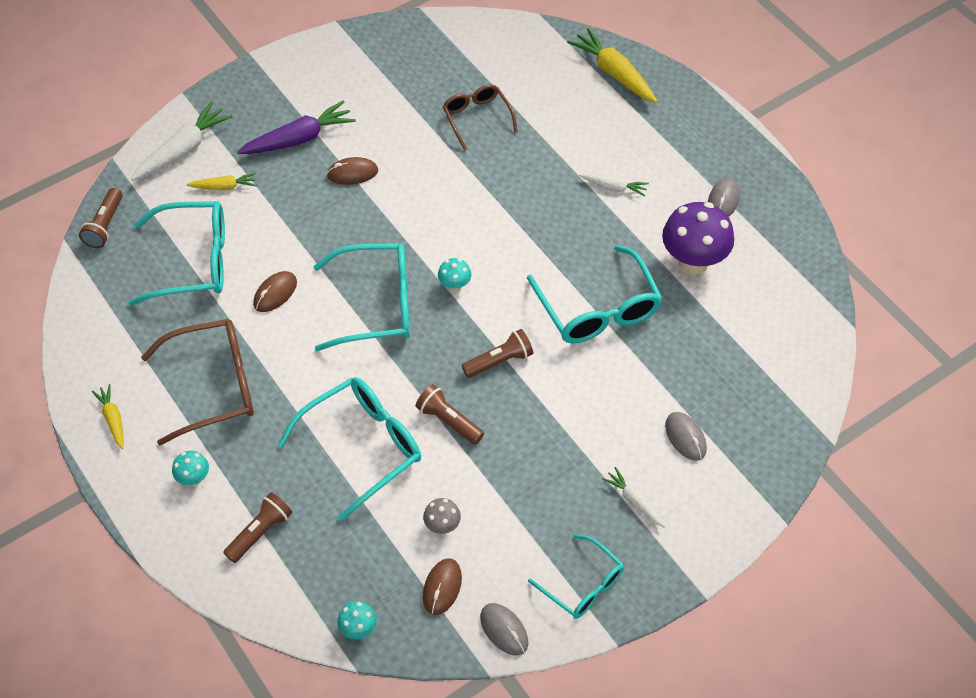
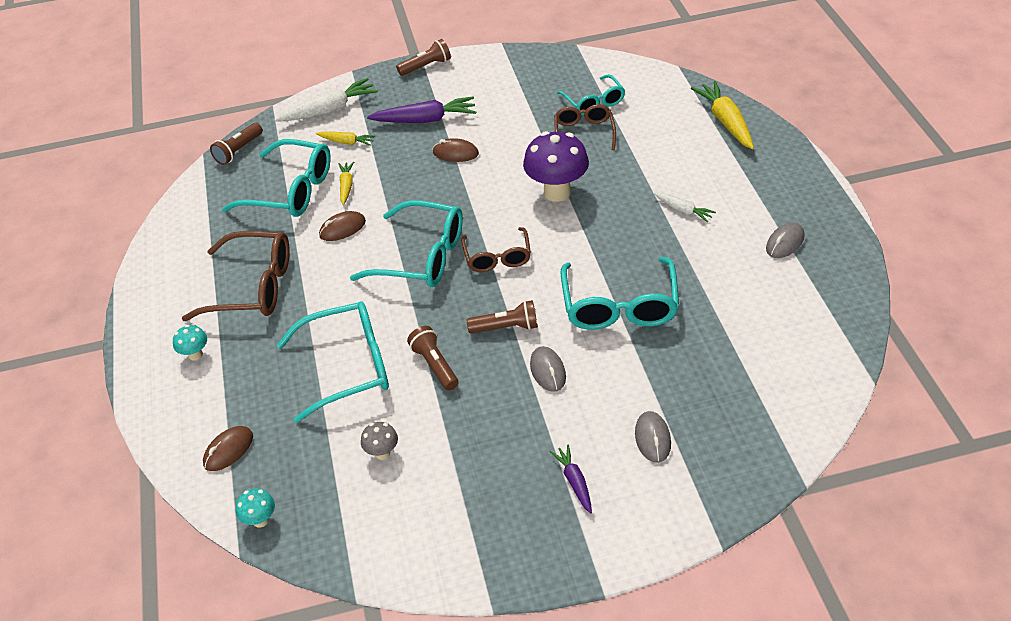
camera: 25 degrees right, 10 degrees down
yellow carrot [92,384,124,449] -> yellow carrot moved to [338,161,354,205]
brown flashlight [223,492,292,563] -> brown flashlight moved to [396,39,451,76]
brown mouse [423,558,462,615] -> brown mouse moved to [203,426,253,471]
turquoise mushroom [438,258,472,292] -> brown glasses [461,227,531,272]
grey mouse [480,603,528,655] -> grey mouse moved to [530,346,566,392]
turquoise glasses [528,534,624,619] -> turquoise glasses moved to [557,74,625,115]
white carrot [602,467,665,527] -> purple carrot [550,445,592,513]
purple mushroom [662,202,734,275] -> purple mushroom moved to [523,131,589,202]

